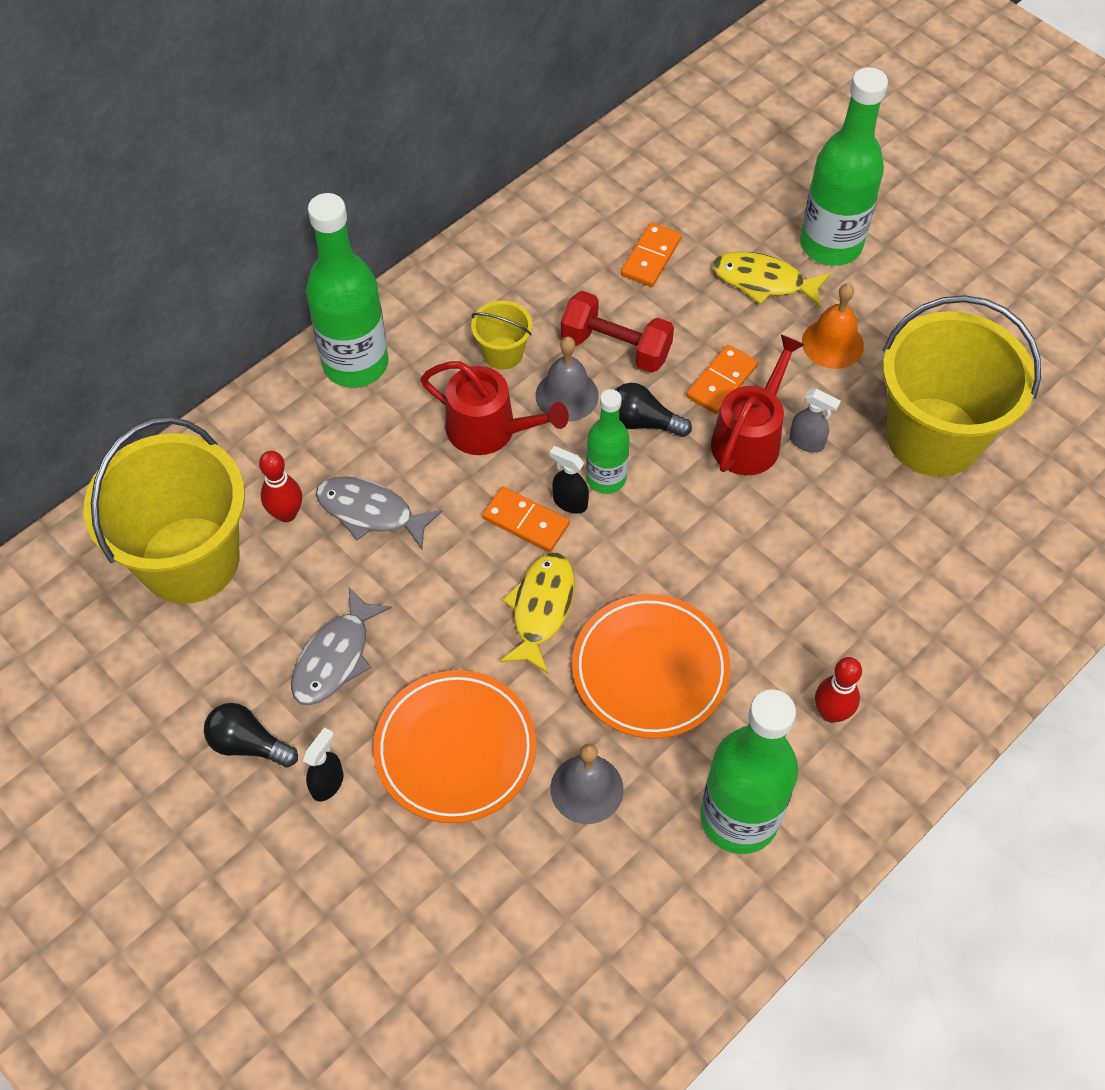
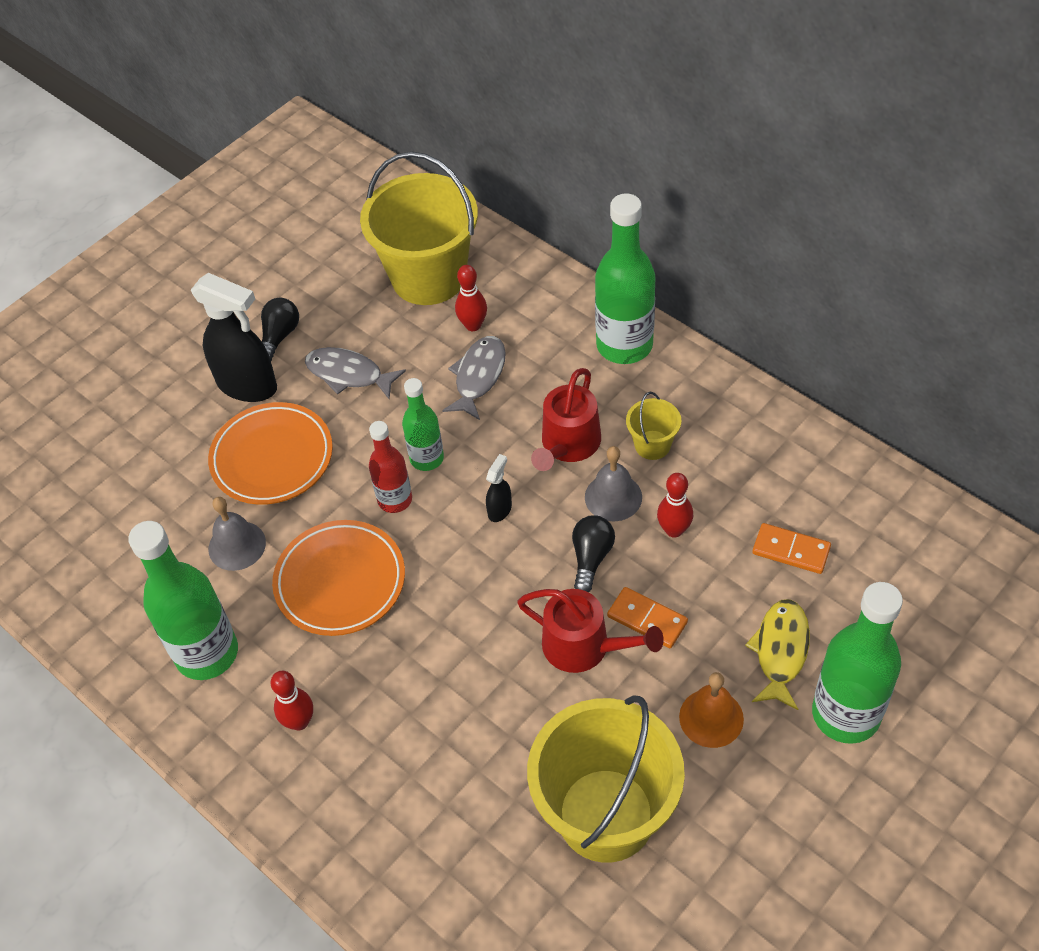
camera: 90 degrees right, 5 degrees down
black spray bottle [303,727,343,801] -> black spray bottle [191,273,277,402], size x2.22
orange domino [482,487,570,552] -> none
yellow fish [499,553,574,674] -> red bottle [369,421,412,513]
red dumbbell [561,291,674,373] -> red bowling pin [657,473,693,538]
green bottle [586,389,630,494] -> green bottle moved to [402,378,444,471]
grey spray bottle [790,389,841,453] -> none

